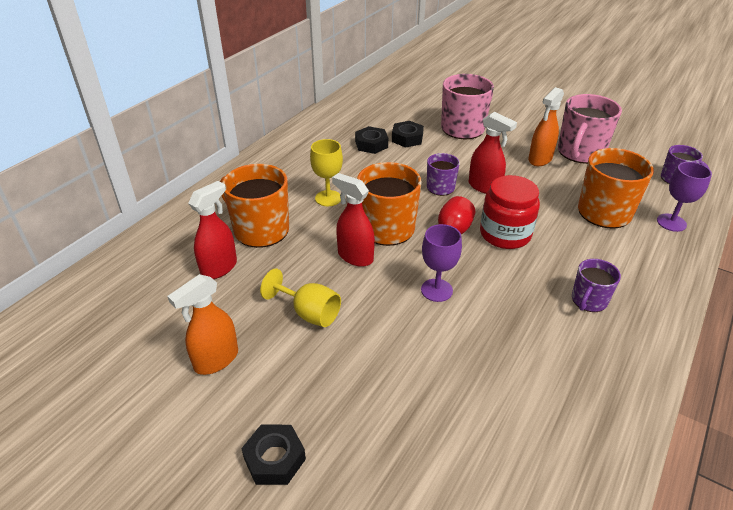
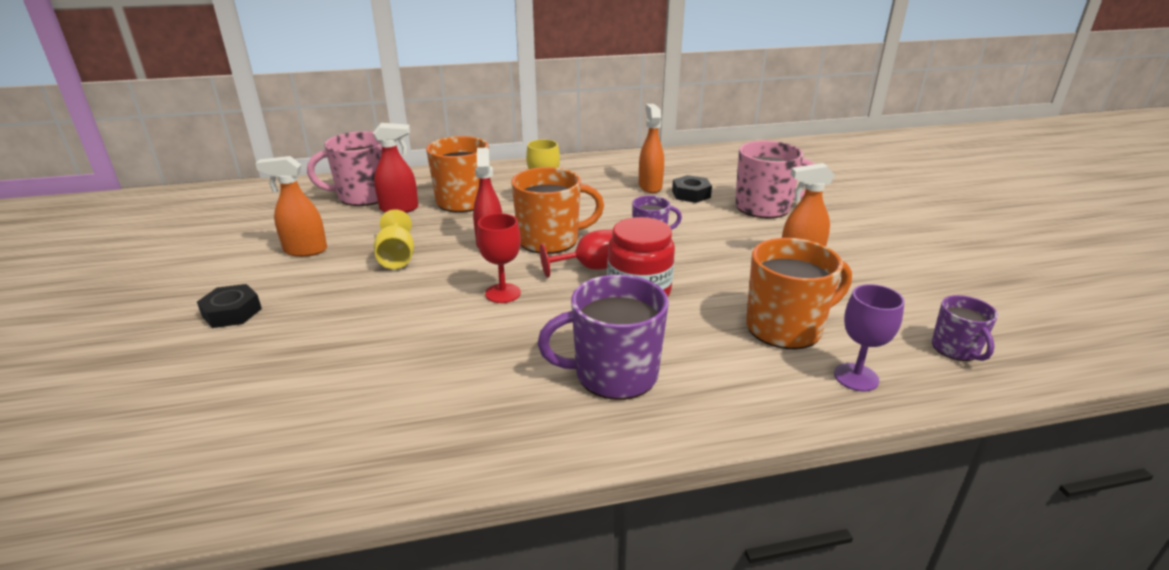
camera: 45 degrees right, 10 degrees down
black nut [355,126,388,154] -> orange spray bottle [639,104,664,193]
purple goblet [421,224,462,302] -> red goblet [477,213,521,303]
red spray bottle [469,112,517,194] -> none
pink mug [558,94,622,164] -> pink mug moved to [307,131,382,206]
purple mug [572,259,621,312] -> purple mug [537,275,669,400], size x1.77

